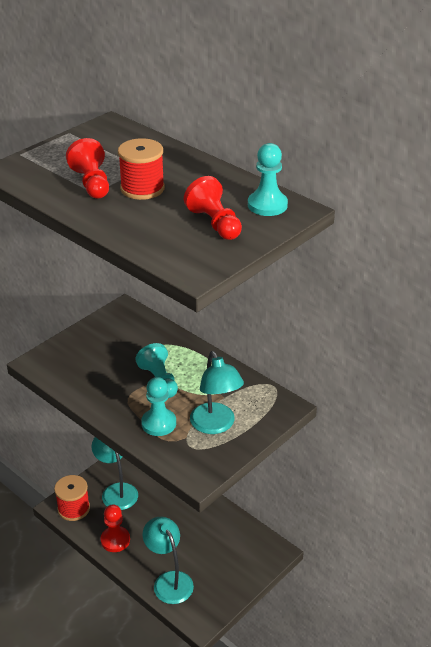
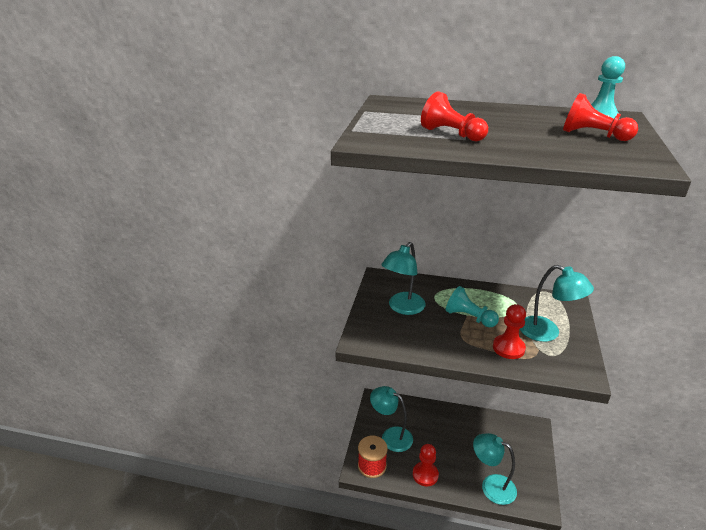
camera: 30 degrees left, 5 degrees down
red spool [118,138,165,200] -> none
turquoise pawn [141,377,176,436] -> red pawn [493,304,526,359]
none -> turquoise lamp [381,242,426,315]

